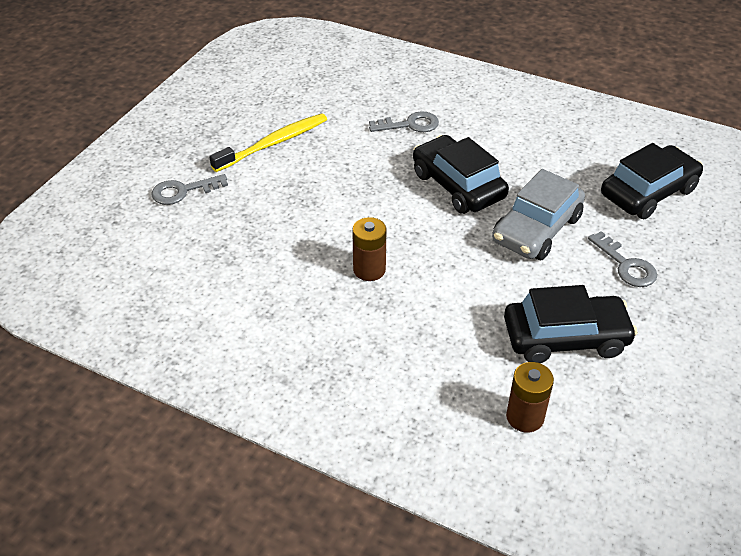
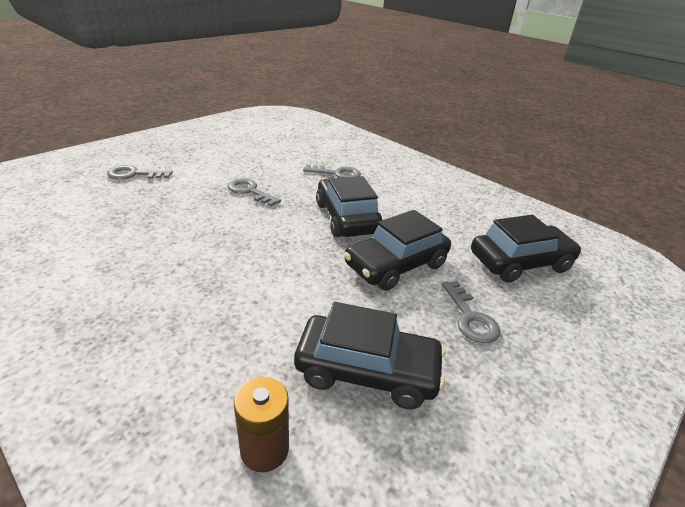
camera: 15 degrees right, 10 degrees down
yellow toothbrush [209,113,327,172] -> none
brown battery [352,217,387,281] -> none
grey car [492,169,585,260] -> black car [344,210,451,291]
none -> grey key [228,178,281,206]

